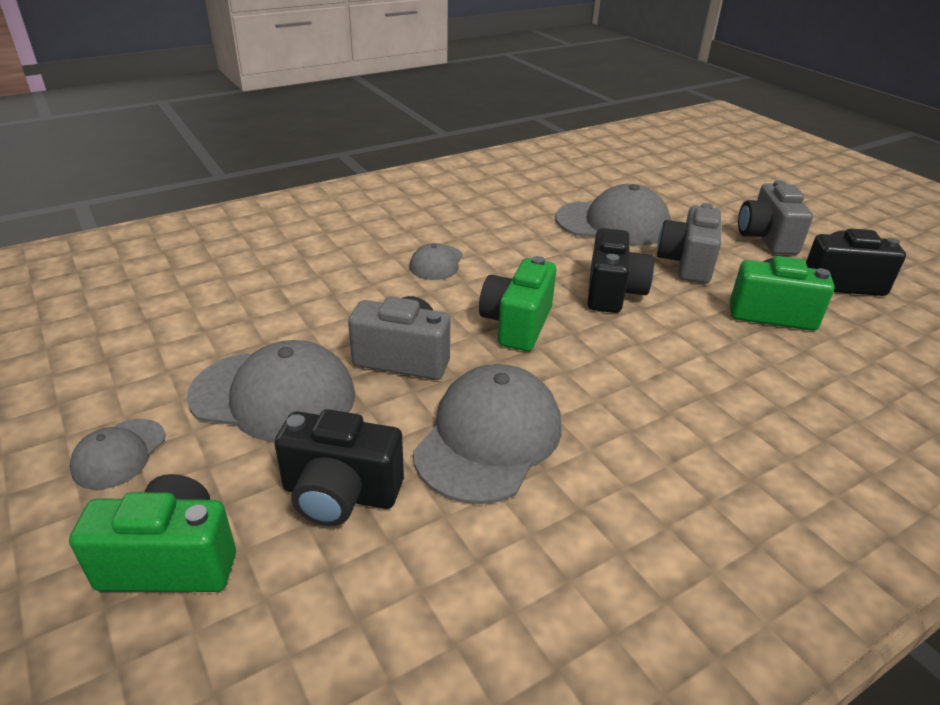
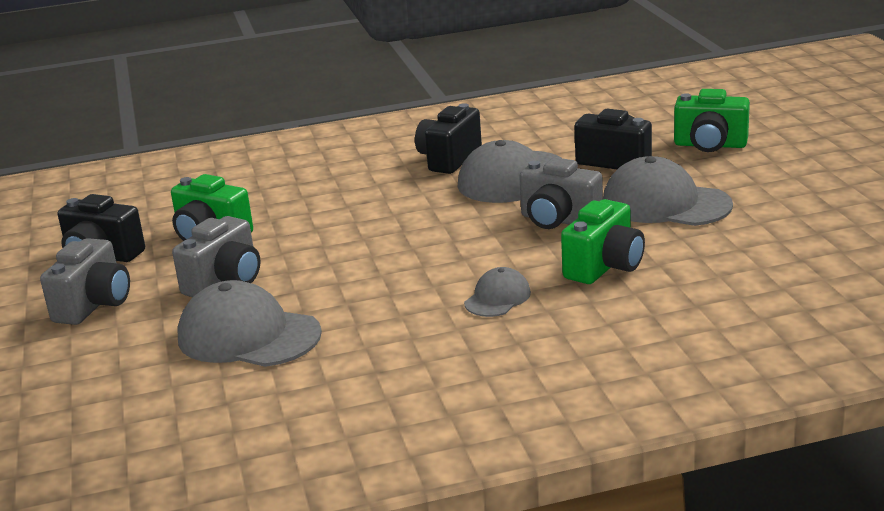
camera: 160 degrees left, 10 degrees down
grey cap [70,419,166,490] -> none
green camera [479,256,556,351] -> green camera moved to [561,199,645,284]
black camera [588,228,654,313] -> black camera moved to [415,103,482,174]

